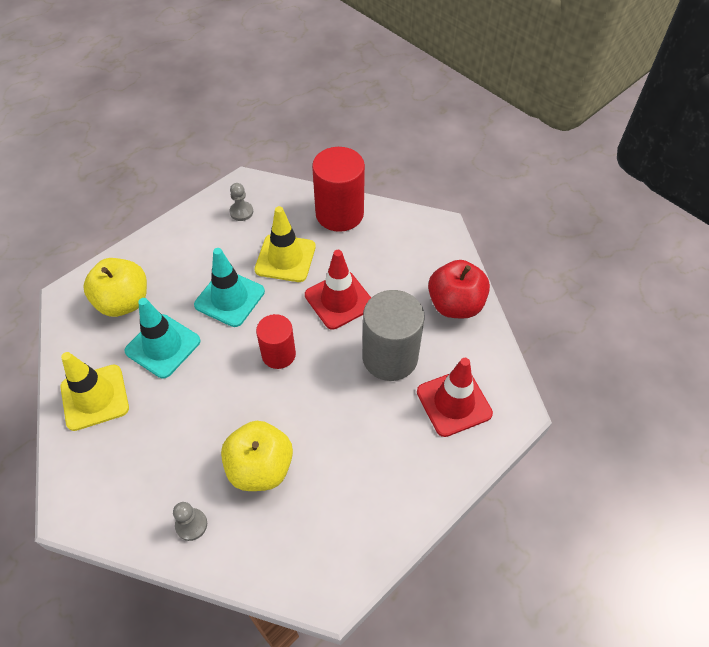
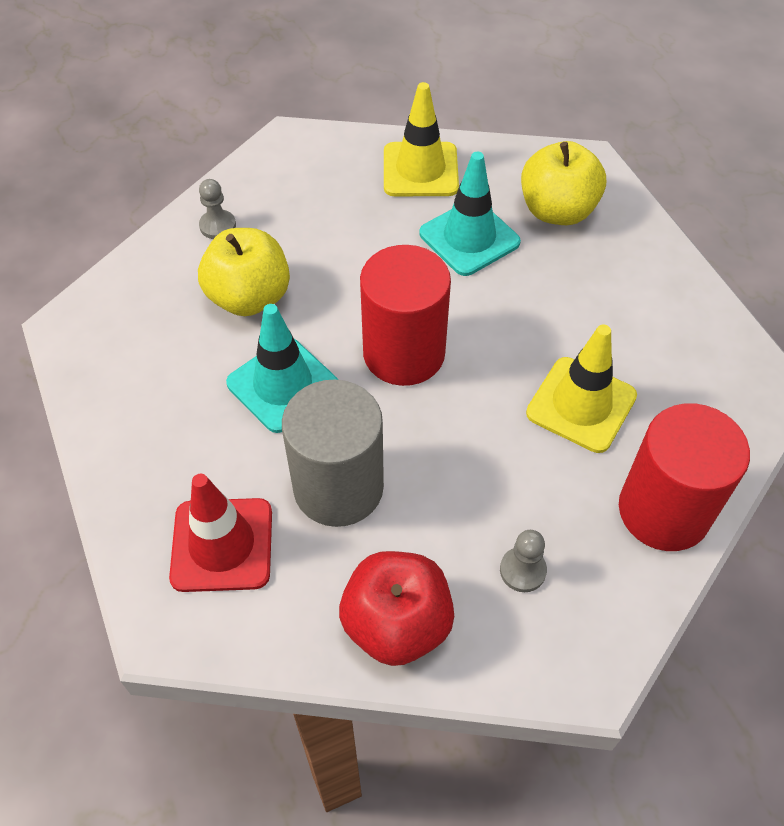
camera: 110 degrees right, 0 degrees up
turquoise traffic cone [194,248,265,327] -> turquoise traffic cone moved to [226,304,338,433]
grey pawn [229,183,253,221] -> grey pawn moved to [500,530,547,592]
red cylinder [256,314,296,369] -> red cylinder [360,245,451,386], size x1.63
red traffic cone [305,250,371,330] -> none

